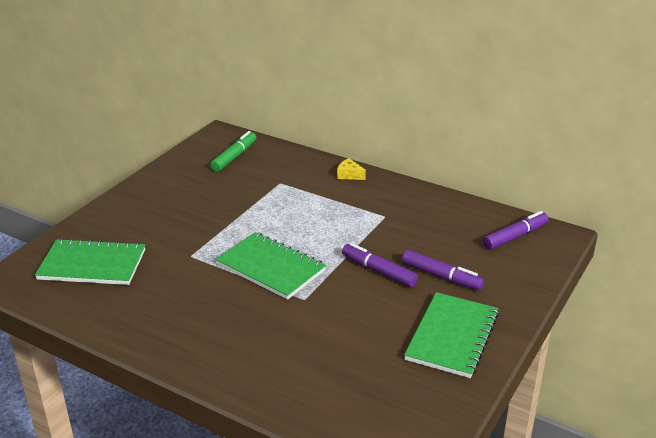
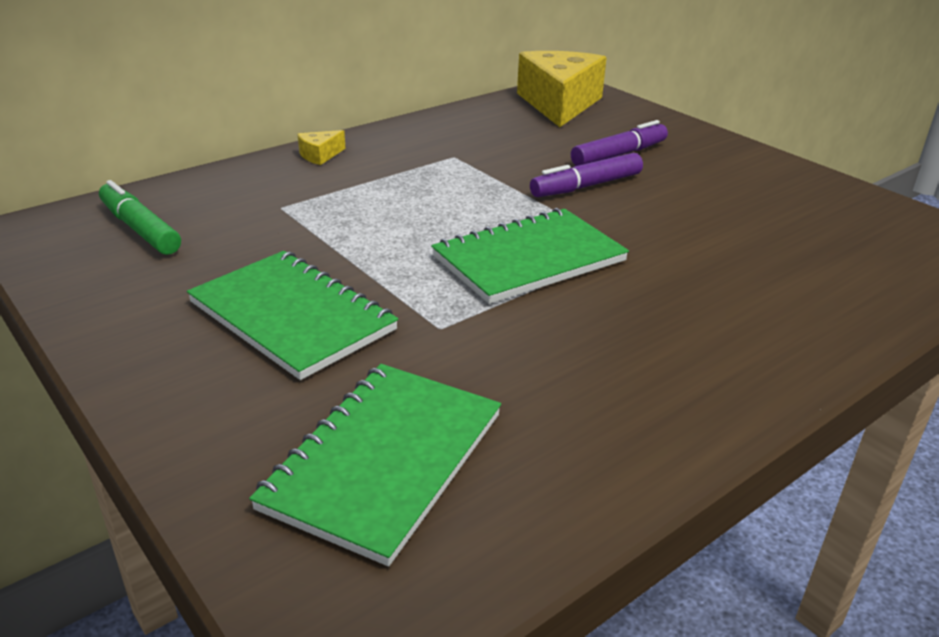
camera: 70 degrees left, 0 degrees up
green notebook [404,292,499,378] -> green notebook moved to [187,251,399,380]
purple marker [483,211,549,250] -> yellow cheese [517,51,607,127]

